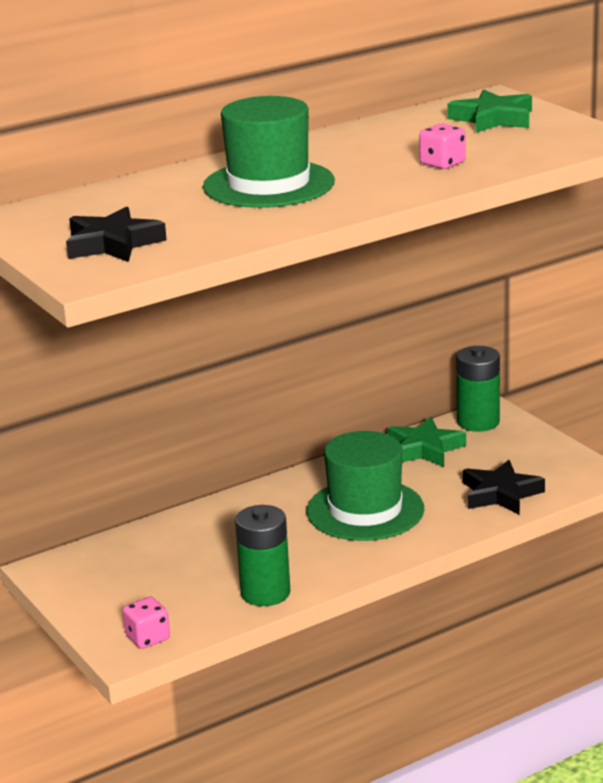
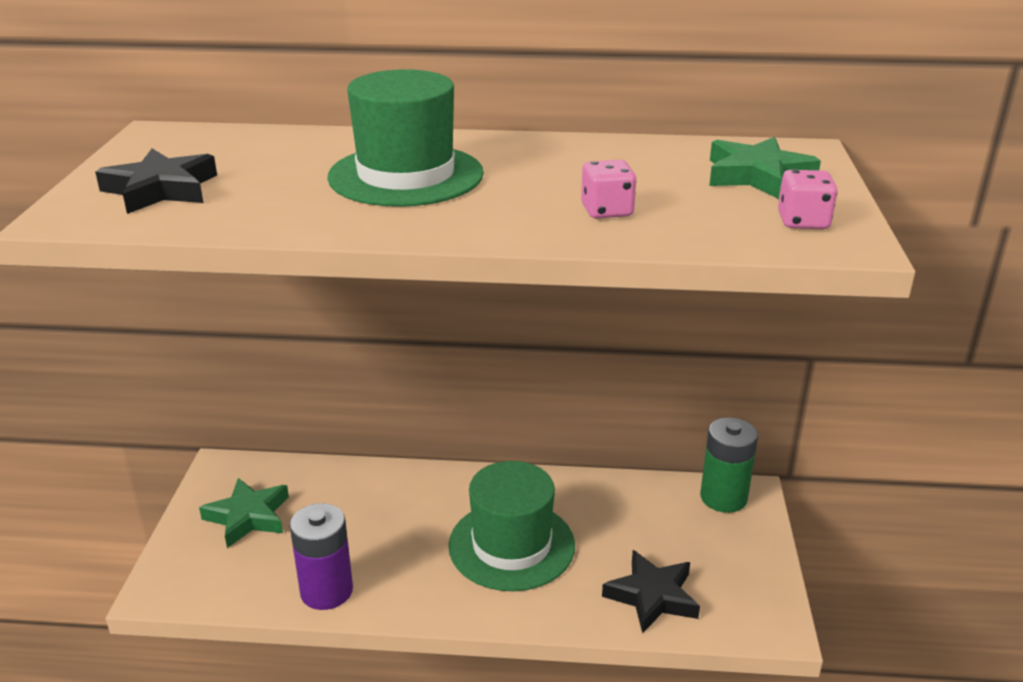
camera: 35 degrees right, 5 degrees up
pink dice [123,597,170,649] -> pink dice moved to [778,170,837,229]
green battery [235,505,290,606] -> purple battery [290,503,353,610]
green star [388,417,466,467] -> green star moved to [199,478,289,548]

